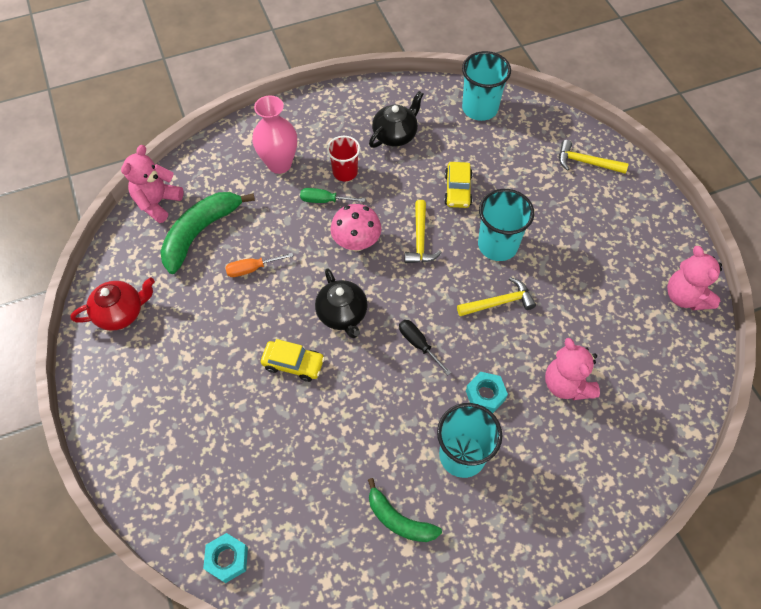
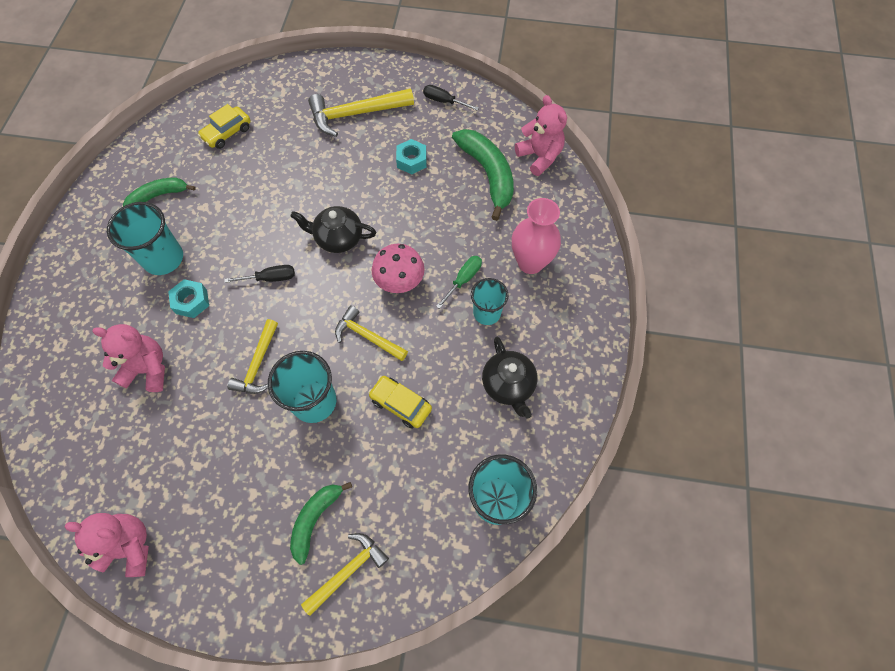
camera: 120 degrees right, 5 degrees up
red teapot [70,278,155,331] -> black screwdriver [423,85,479,111]
turquoise nut [203,533,248,583] -> turquoise nut moved to [396,139,427,174]
orange screwdriver [225,253,294,277] -> none
yellow car [261,339,325,382] -> yellow car moved to [198,104,251,149]
red cup [327,136,360,181] -> turquoise cup [471,278,509,325]
none -> green banana [290,482,352,565]
none -> yellow hammer [308,88,414,137]

